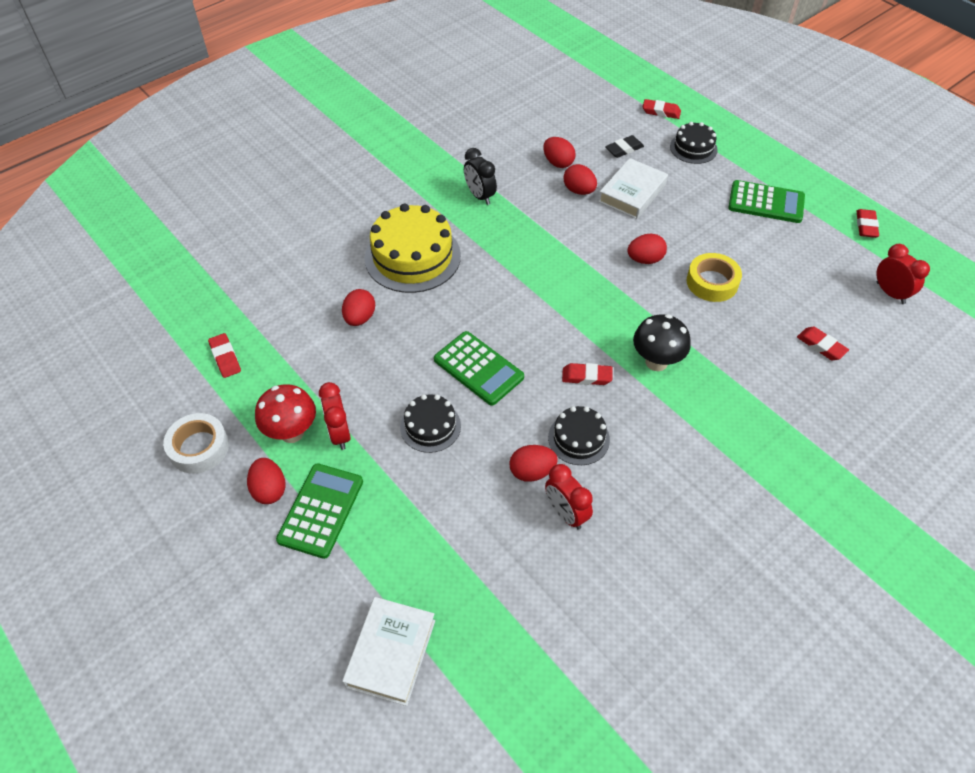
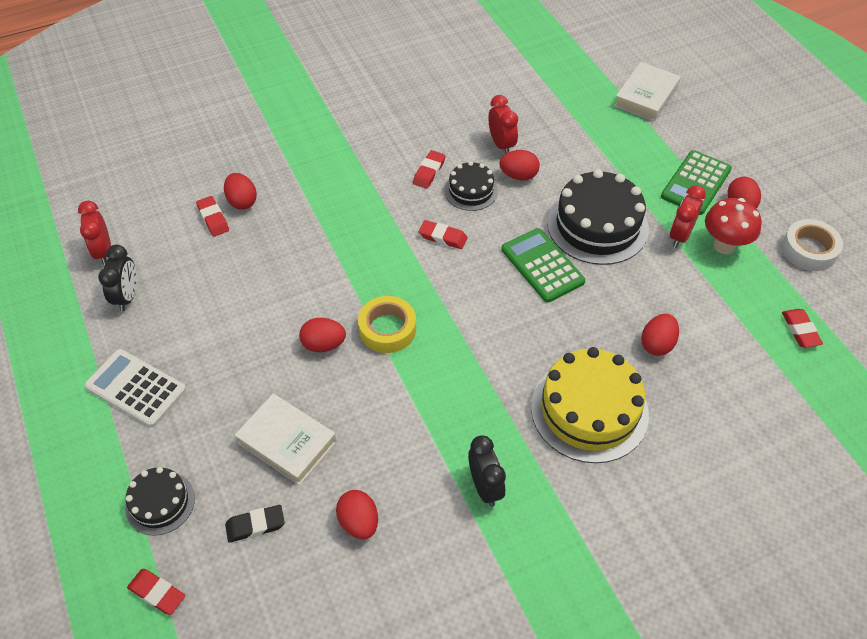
camera: 165 degrees left, 0 degrees up
red clock [319,382,351,450] -> red clock turned 150 degrees counterclockwise [670,185,706,248]
black cake [400,394,461,453] -> black cake [547,169,649,265], size x1.83
red egg [564,164,597,195] -> red egg moved to [224,173,257,210]
white book [598,158,668,219] -> white book turned 75 degrees clockwise [235,394,337,486]
black mushroom [633,314,691,371] -> none
yellow tape [687,253,742,302] -> yellow tape moved to [358,296,416,353]
green calculator [728,180,805,223] -> white calculator [84,349,186,427]
red eraser [856,209,879,238] -> red eraser moved to [413,150,445,189]
none -> black clock [98,245,137,311]

